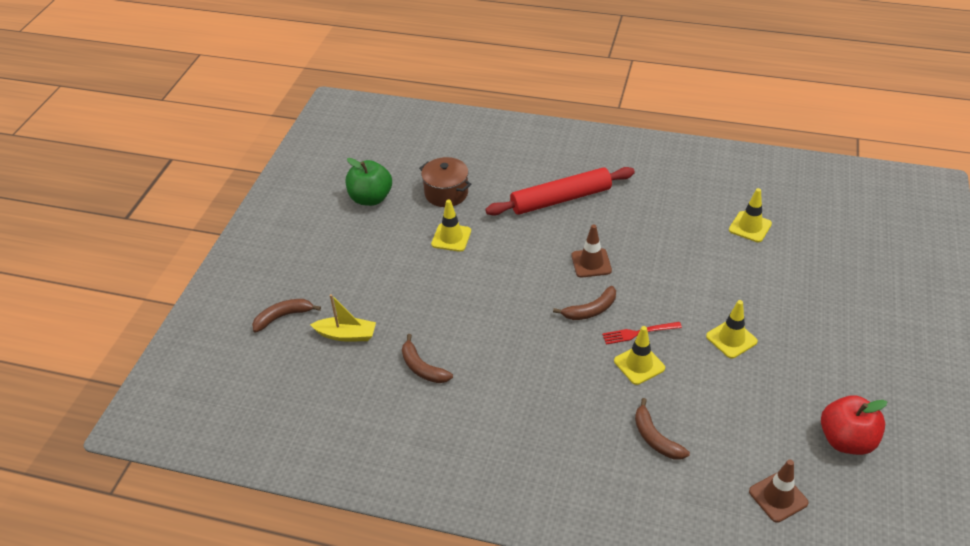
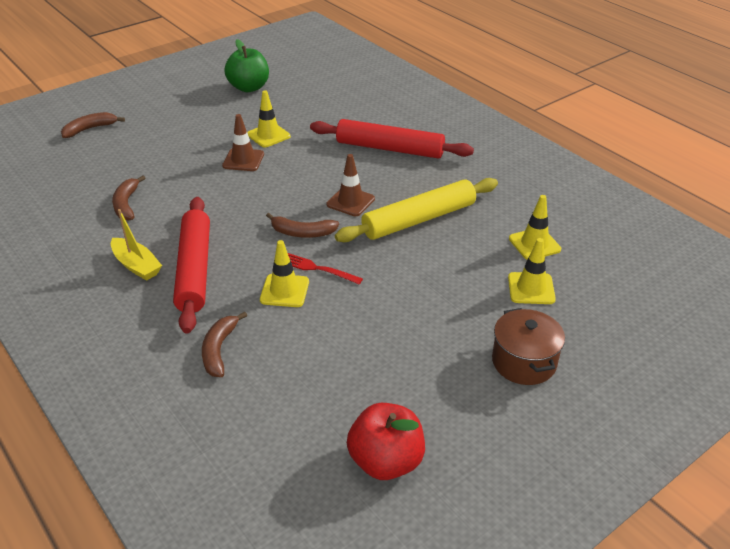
camera: 35 degrees right, 5 degrees down
brown banana [252,299,321,332] -> brown banana turned 45 degrees counterclockwise [61,112,125,138]
yellow boat [310,294,376,342] -> yellow boat moved to [111,209,162,281]
brown pot [419,157,471,207] -> brown pot moved to [492,308,565,385]
yellow traffic cone [706,300,758,359] -> yellow traffic cone moved to [508,238,556,304]
brown traffic cone [749,460,809,523] -> brown traffic cone moved to [222,114,264,171]
none -> red rolling pin [173,197,210,334]
none -> yellow rolling pin [335,178,498,242]

